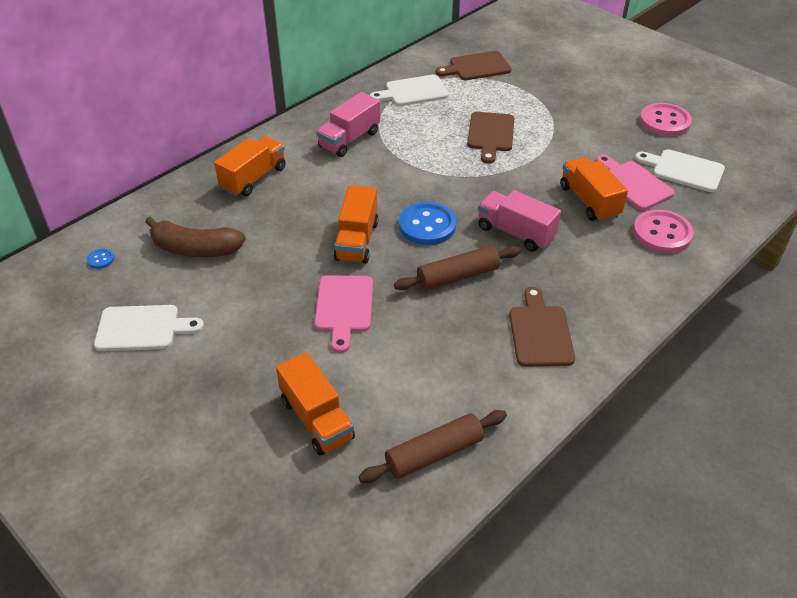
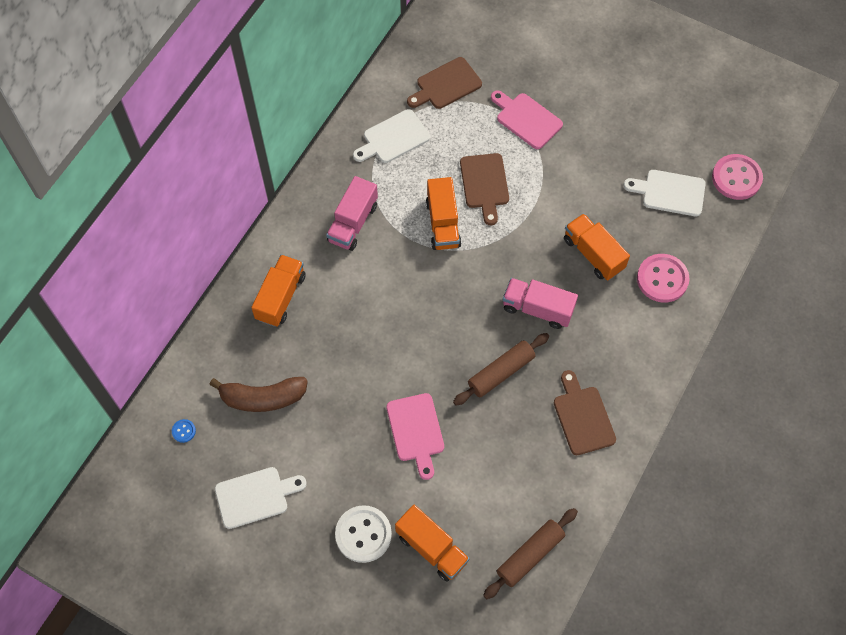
camera: 15 degrees left, 20 degrees up
orange truck [334,185,379,264] -> orange truck moved to [426,177,461,250]
blue button [399,202,456,245] -> none
pink cutting board [596,155,675,210] -> pink cutting board moved to [491,90,563,149]
pink button [640,103,692,137] -> pink button moved to [712,154,763,200]
none -> white button [335,505,392,563]

